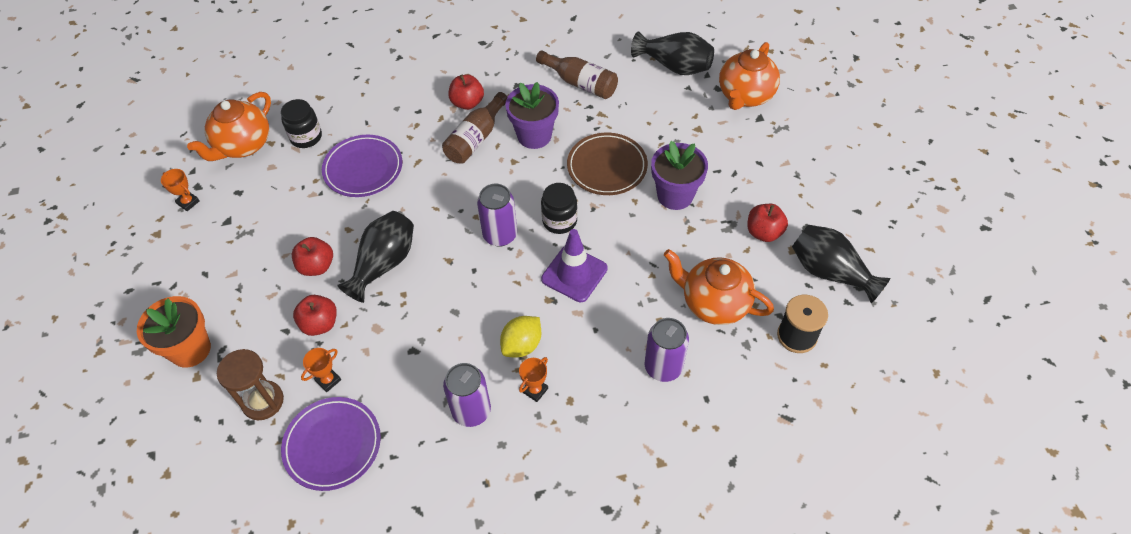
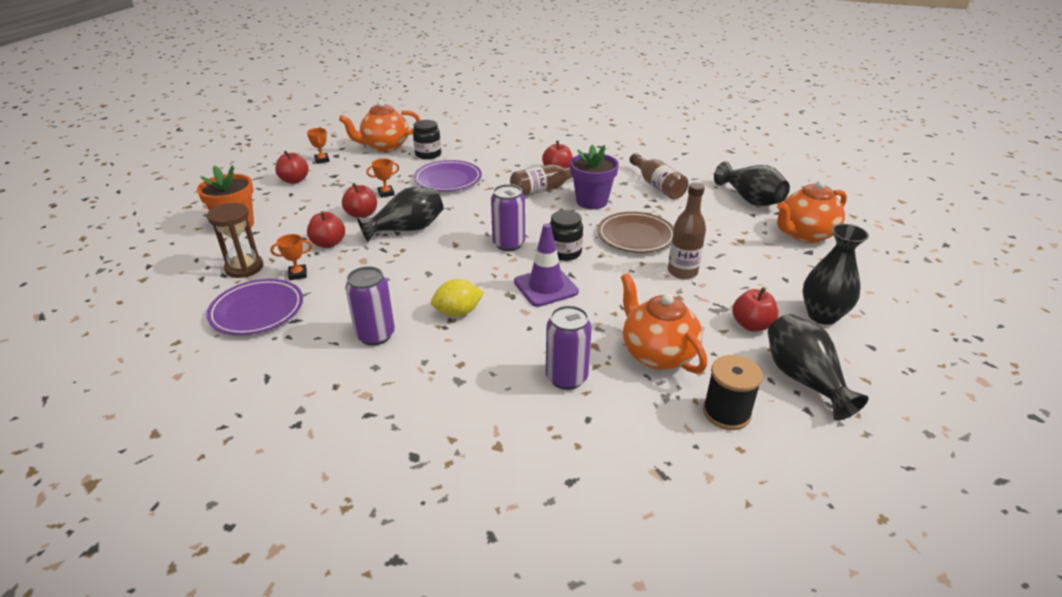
camera: 30 degrees right, 20 degrees down
orange trophy [519,357,548,402] -> orange trophy moved to [366,159,399,198]
purple flower pot [651,141,708,210] -> brown bottle [668,182,706,279]
none -> red apple [275,151,309,184]
none -> black vase [802,224,869,325]

